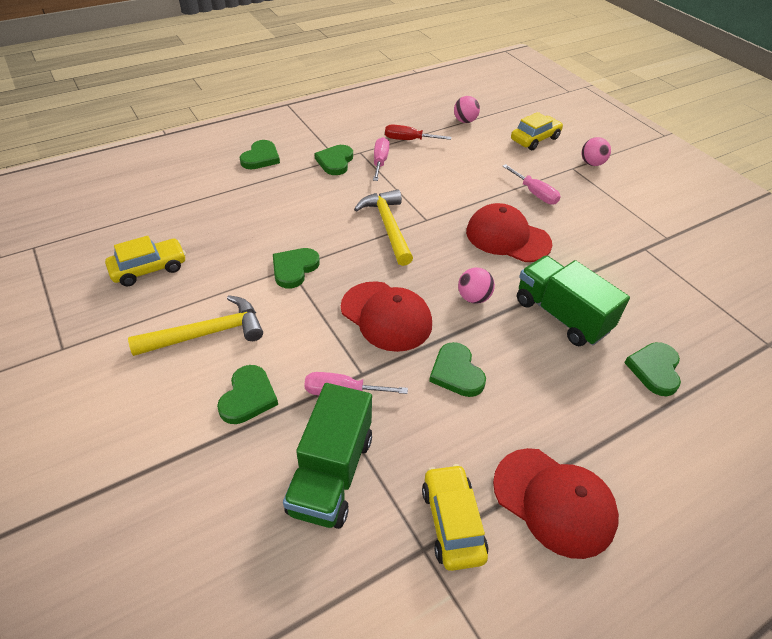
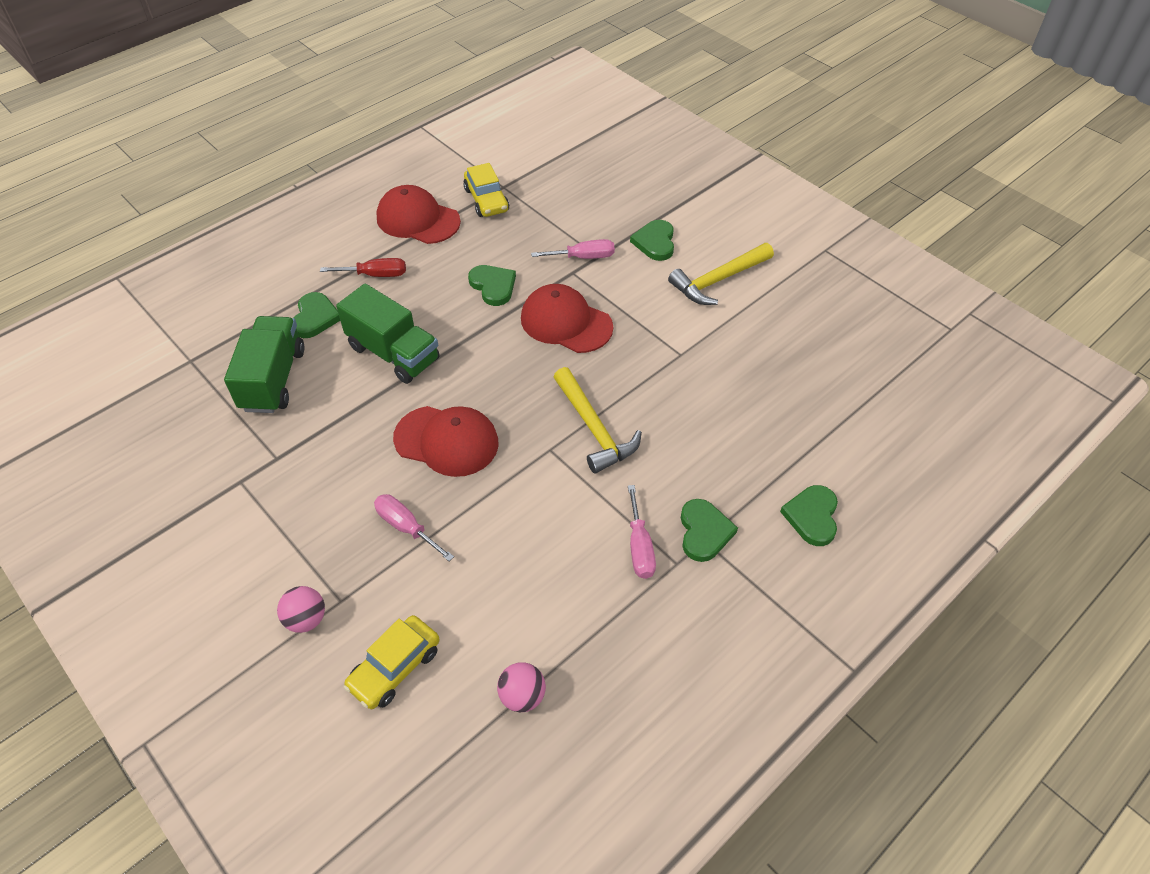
camera: 170 degrees right, 5 degrees up
yellow car [105,236,186,286] -> none
green heart [273,248,320,288] -> none
green truck [283,383,372,529] -> green truck moved to [224,316,304,413]
red screwdriver [385,124,451,140] -> red screwdriver moved to [320,258,406,277]
pink ball [458,268,495,304] -> none

